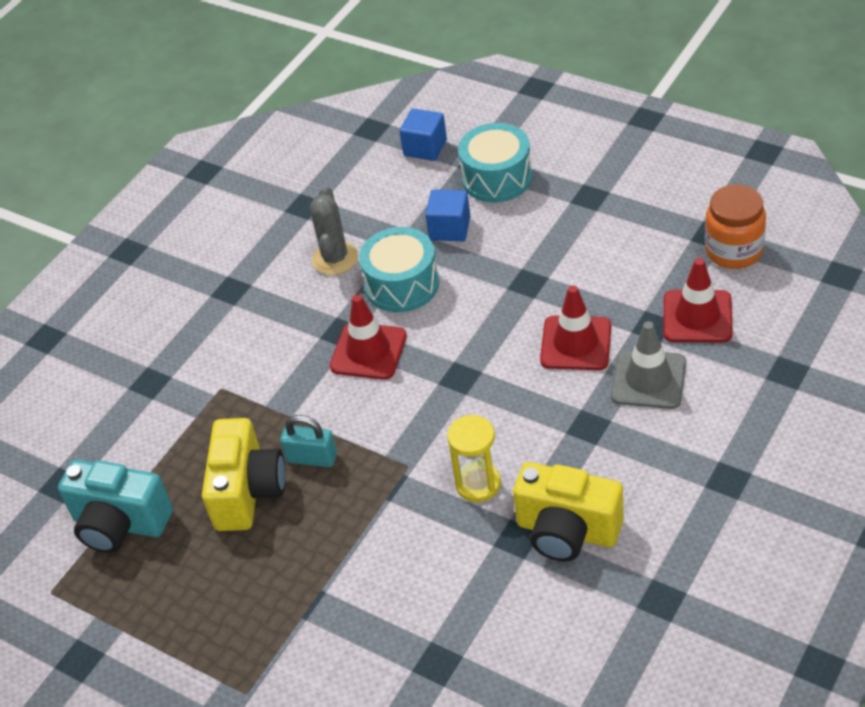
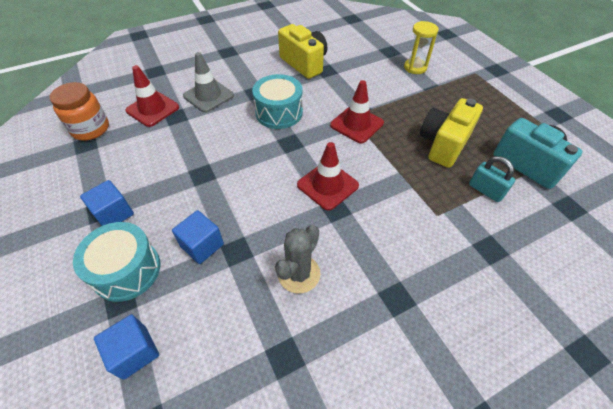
camera: 155 degrees left, 5 degrees up
turquoise padlock [280,415,337,467] -> turquoise padlock moved to [469,156,515,202]
turquoise drum [359,227,439,312] -> turquoise drum moved to [252,74,303,129]
yellow hourglass [447,415,501,502] -> yellow hourglass moved to [404,21,439,74]
red traffic cone [540,285,611,370] -> red traffic cone moved to [330,80,384,143]
none -> blue cube [80,180,134,226]

